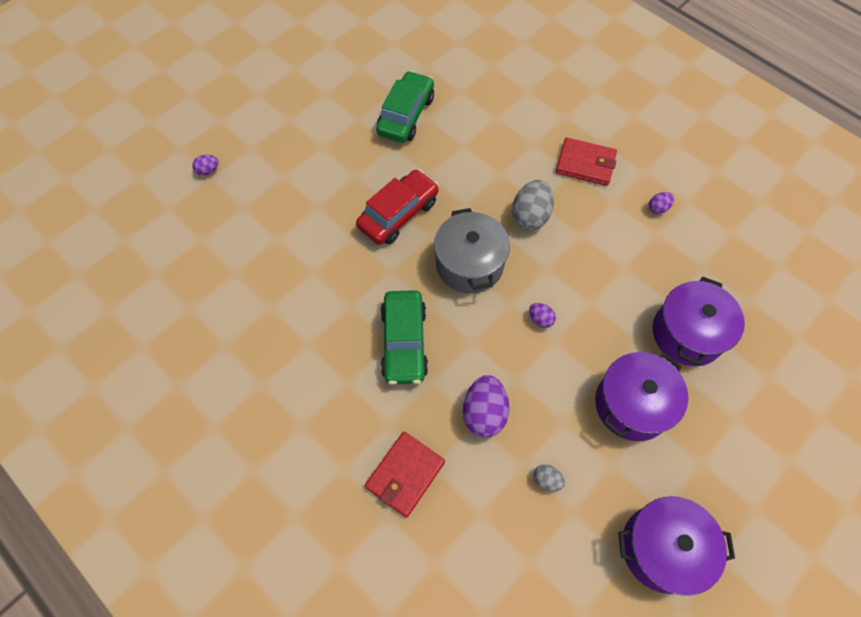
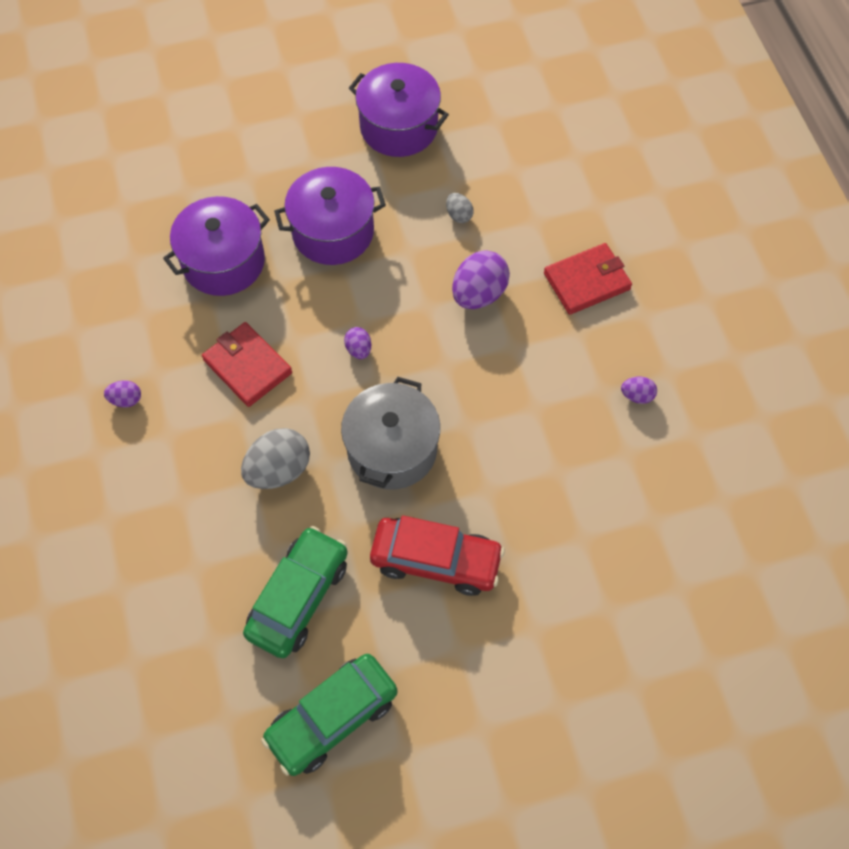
camera: 150 degrees left, 0 degrees up
purple egg [192,155,219,176] -> purple egg moved to [621,376,657,404]
red car [356,169,439,245] -> red car turned 150 degrees counterclockwise [370,515,505,596]
green car [381,290,428,385] -> green car moved to [243,526,348,658]
red wallet [556,138,617,186] -> red wallet moved to [202,322,292,407]

